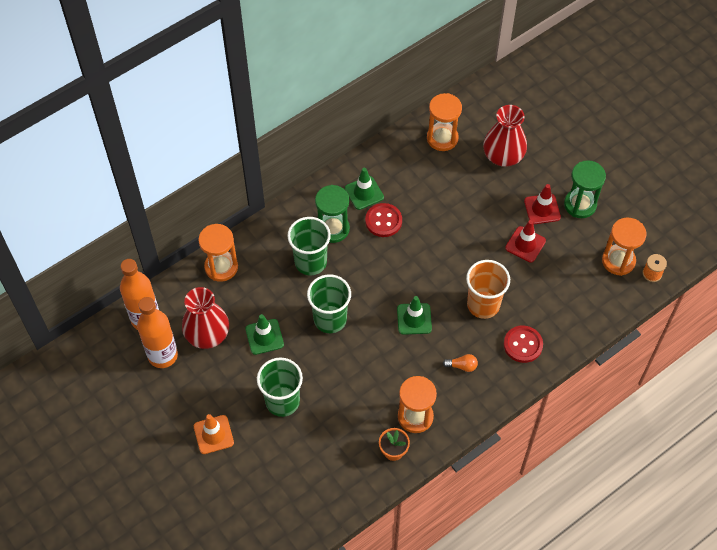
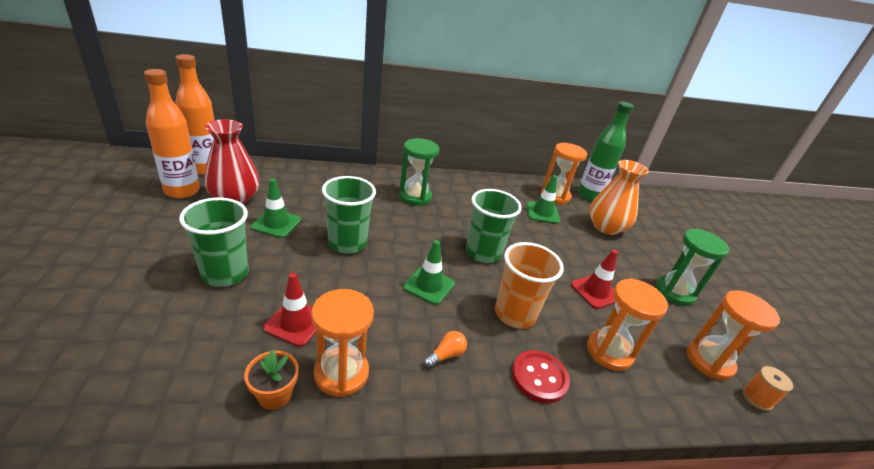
camera: 25 degrees right, 25 degrees down
orange traffic cone [194,414,234,454] -> none
orange hourglass [198,224,238,282] -> orange hourglass moved to [587,278,668,371]
green cup [287,217,331,275] -> green cup moved to [466,189,522,263]
green traffic cone [345,168,384,210] -> green traffic cone moved to [526,175,560,224]
red button [365,203,402,237] -> none
orange light bulb [443,354,478,372] -> orange light bulb turned 75 degrees counterclockwise [424,331,467,368]
red vase [483,105,527,167] -> orange vase [589,160,649,235]
red traffic cone [524,184,561,224] -> red traffic cone moved to [263,273,317,347]
none -> green bottle [578,102,634,201]

